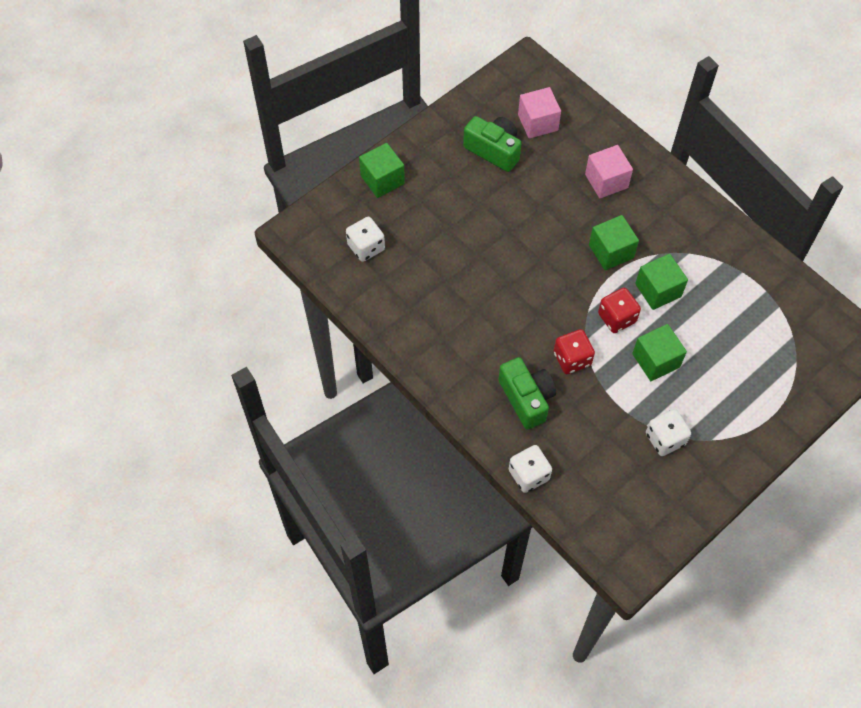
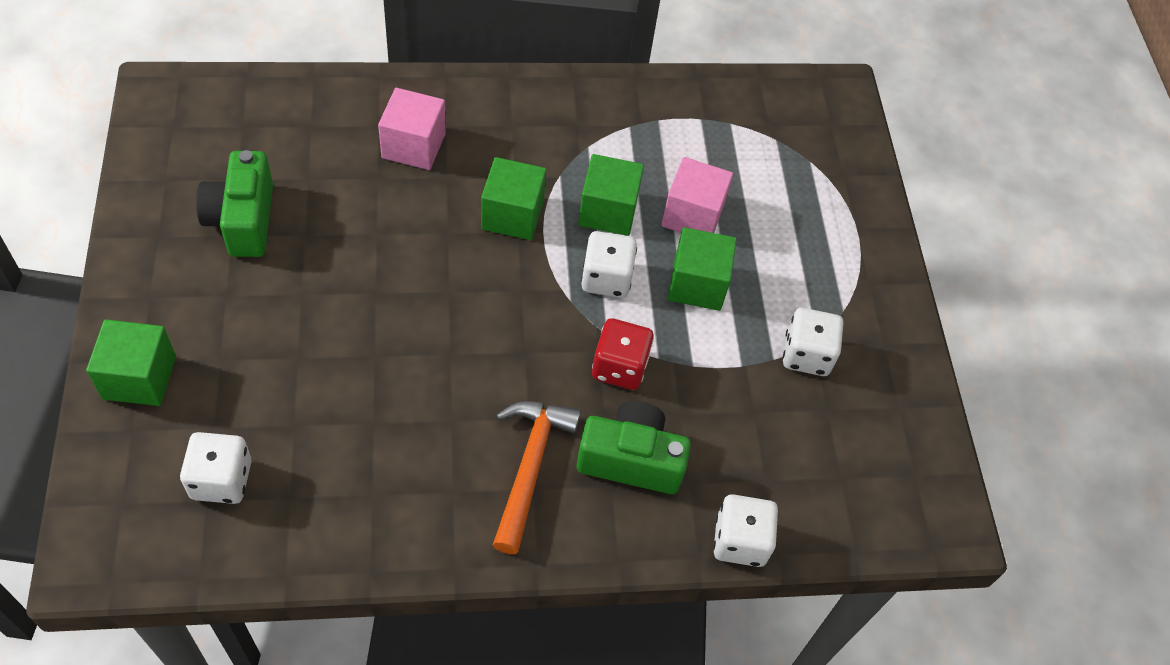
camera: 60 degrees left, 5 degrees down
green camera [463,116,521,172] -> green camera turned 75 degrees counterclockwise [196,150,273,257]
pink cube [518,87,561,139] -> pink cube moved to [661,157,733,233]
red dice [598,288,641,333] -> white dice [581,231,637,298]
none -> orange hammer [493,401,581,554]

